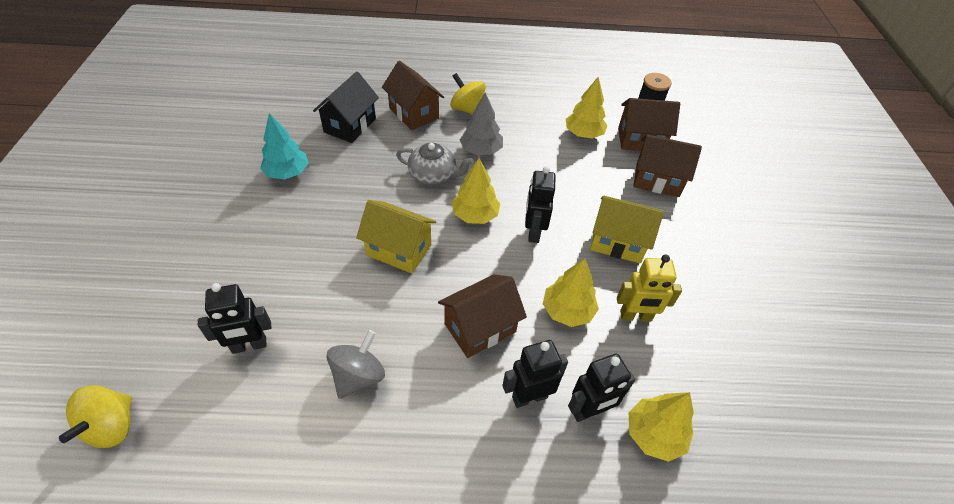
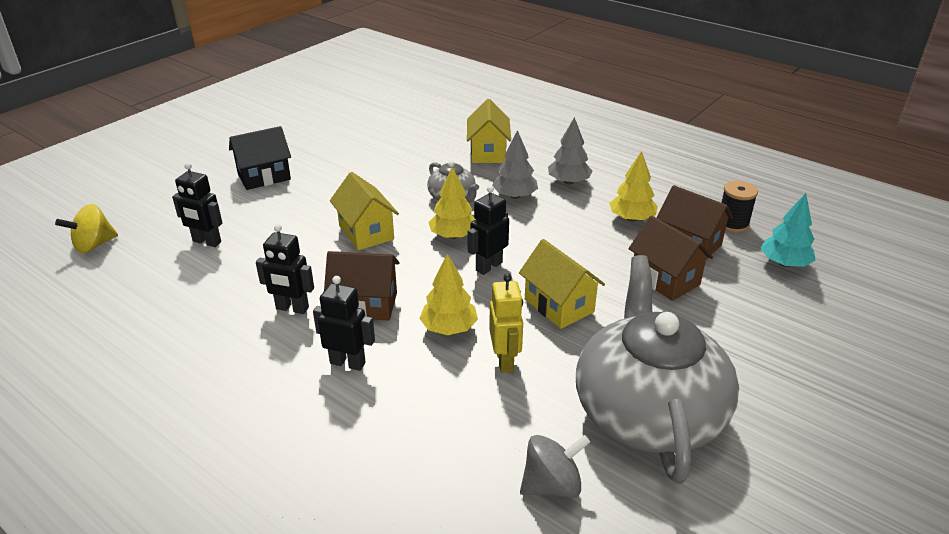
camera: 40 degrees right, 15 degrees down
turquoise tree [260,113,309,179] -> turquoise tree moved to [761,193,816,267]
black house [313,71,379,143] -> black house moved to [229,126,291,190]
grey spinning top [326,330,385,399] -> grey spinning top moved to [520,435,590,498]
brown house [382,61,444,130] -> yellow house [467,99,511,163]
yellow spinning top [450,73,486,114] -> none
black robot [568,354,635,422] -> black robot moved to [256,224,314,314]
yellow robot [617,254,682,322] -> yellow robot turned 135 degrees counterclockwise [489,273,523,373]
yellow tree [629,392,694,462] -> none
none -> grey tree [548,117,592,185]
none -> grey teapot [576,255,739,484]

